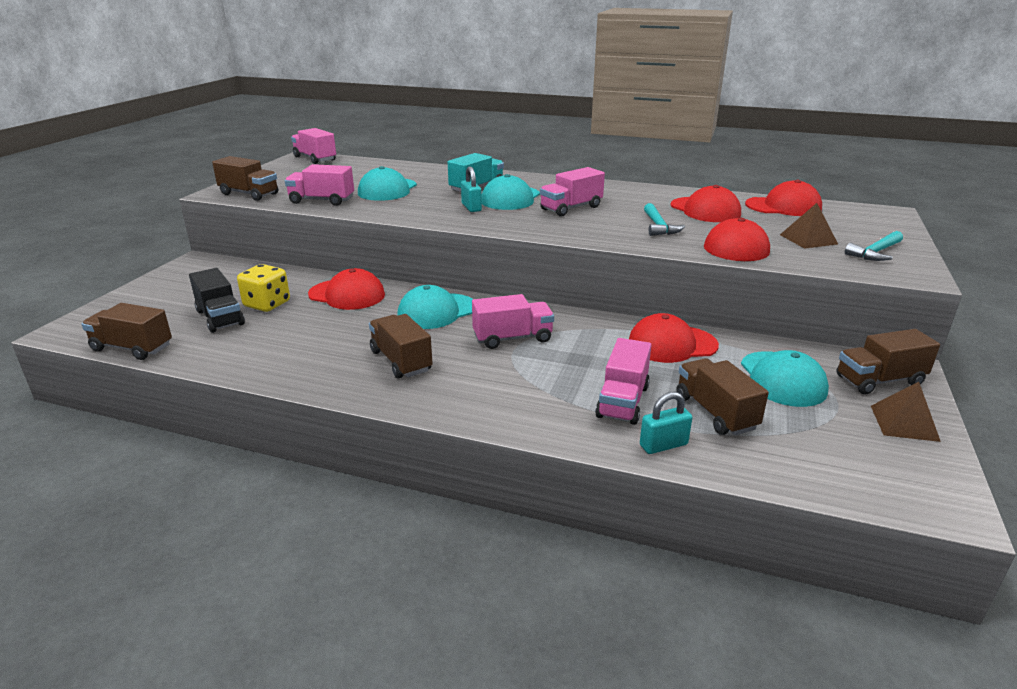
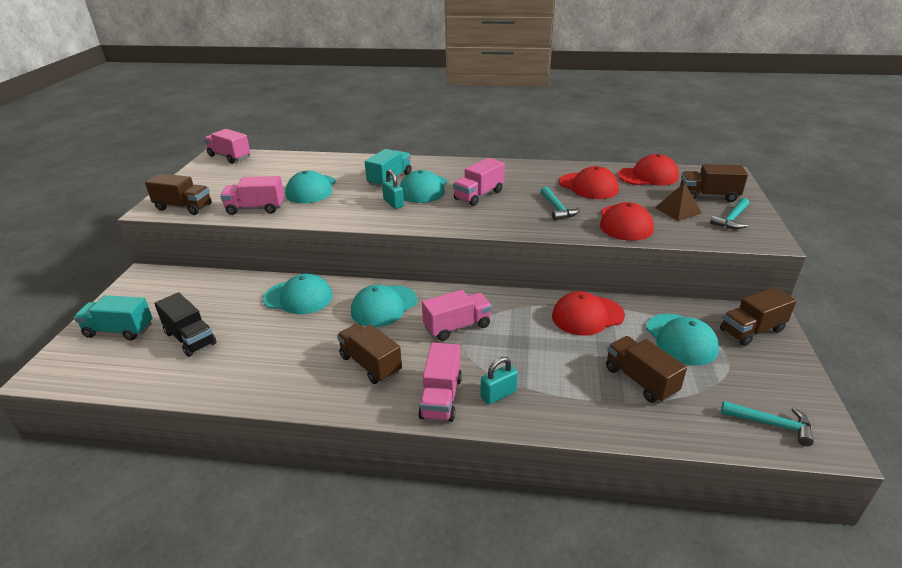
camera: 10 degrees left, 5 degrees up
brown truck [81,303,172,360] -> brown truck moved to [680,164,748,202]
yellow dice [237,264,290,312] -> none
red cap [308,268,385,310] -> turquoise cap [263,274,333,314]
pink truck [595,338,651,425] -> pink truck moved to [418,342,462,422]
turquoise padlock [640,392,692,454] -> turquoise padlock moved to [481,357,518,404]
brown pyramid [871,382,941,442] -> none
none -> turquoise truck [74,295,153,341]
none -> turquoise hammer [721,401,814,446]

